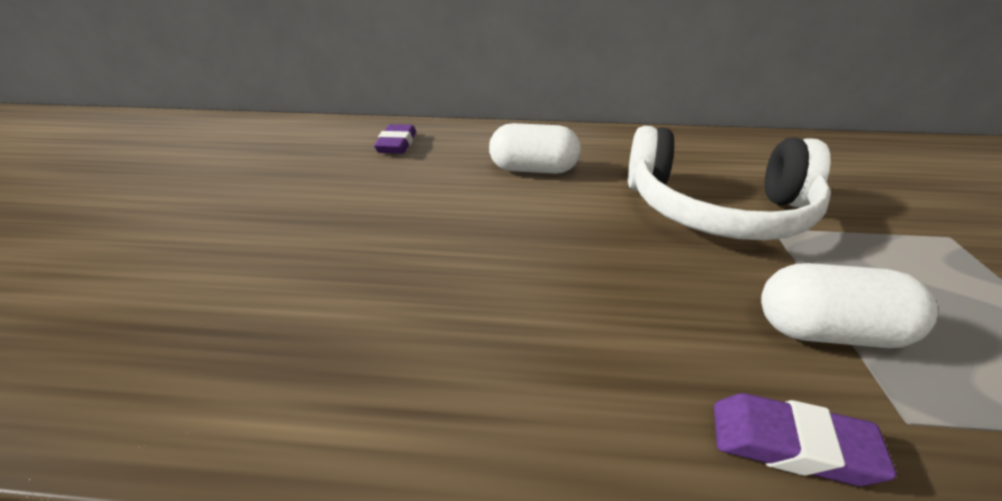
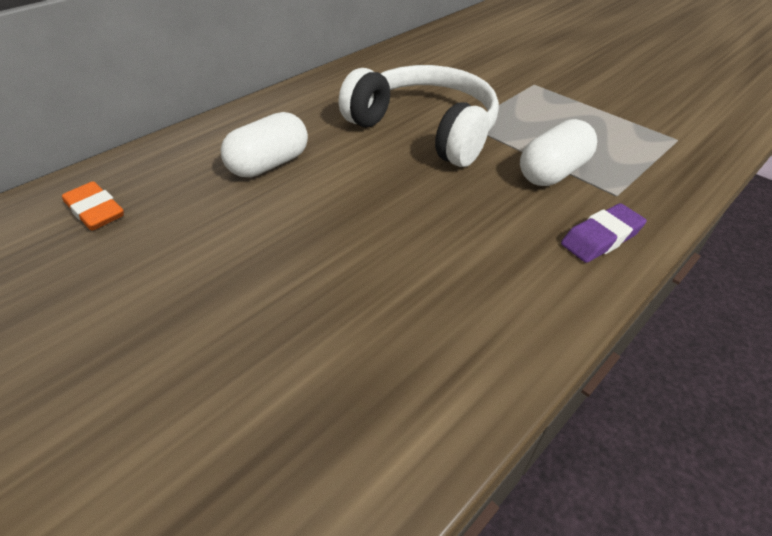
camera: 50 degrees left, 10 degrees up
purple eraser [374,124,416,154] -> orange eraser [62,181,124,231]
white headphones [628,126,831,240] -> white headphones turned 105 degrees counterclockwise [339,65,499,167]

